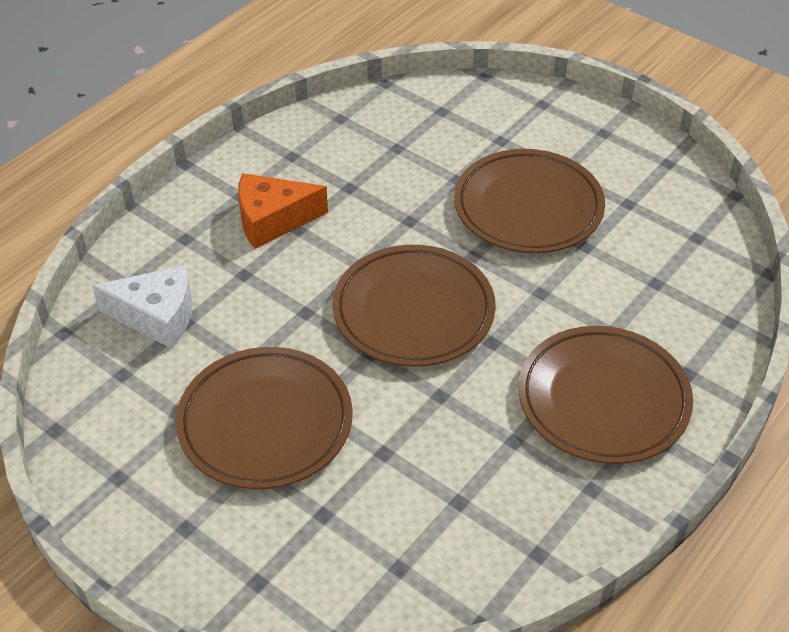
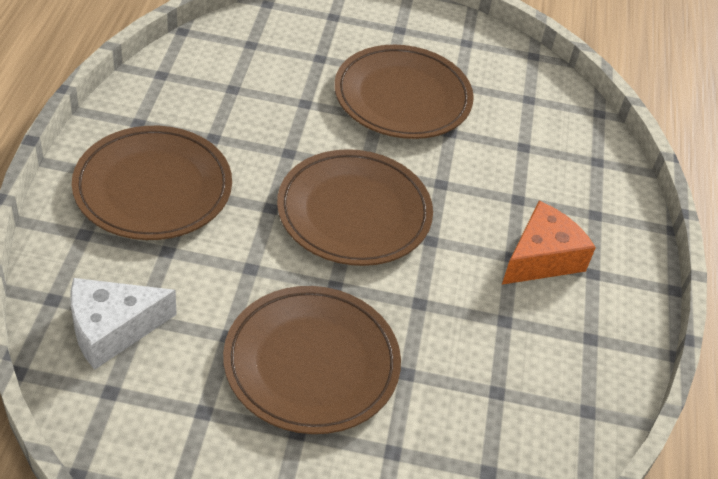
camera: 145 degrees right, 0 degrees up
white cheese [92,265,193,349] -> white cheese moved to [70,278,177,370]

